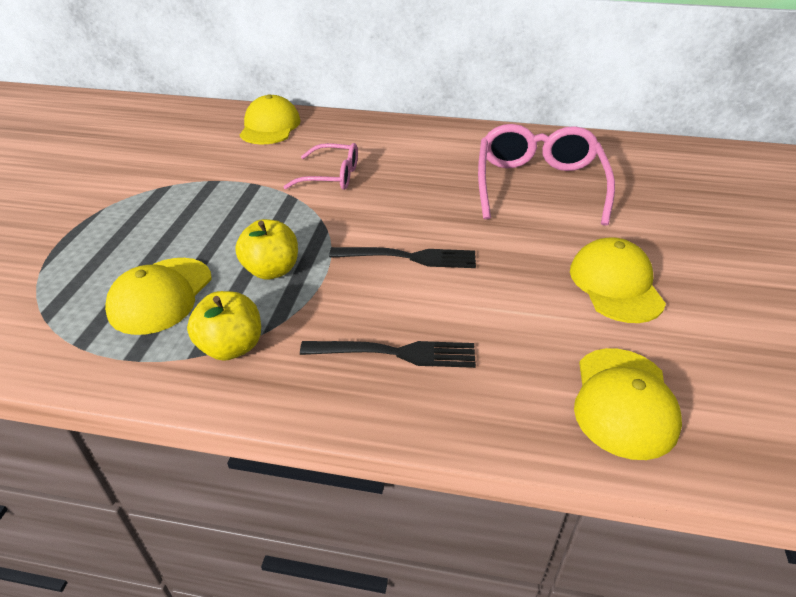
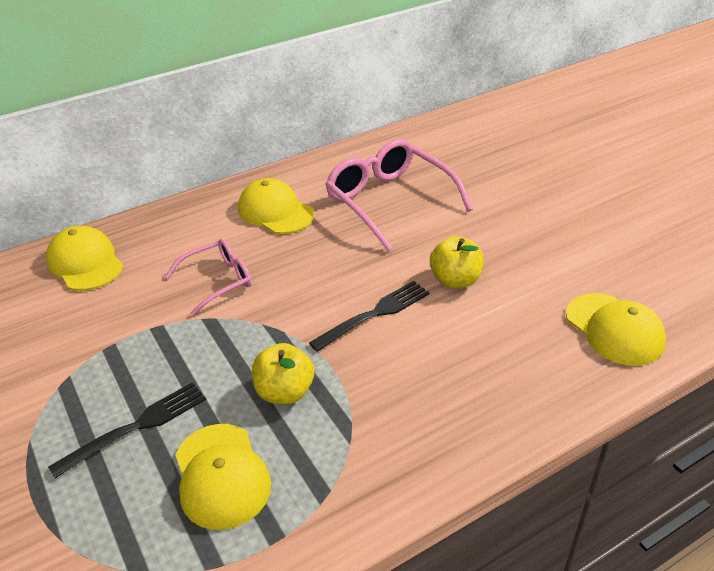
camera: 40 degrees left, 0 degrees up
yellow apple [187,291,261,361] -> yellow apple moved to [430,236,484,288]
black fork [300,341,476,368] -> black fork moved to [48,382,206,479]
yellow cap [570,238,666,323] -> yellow cap moved to [238,178,315,234]

